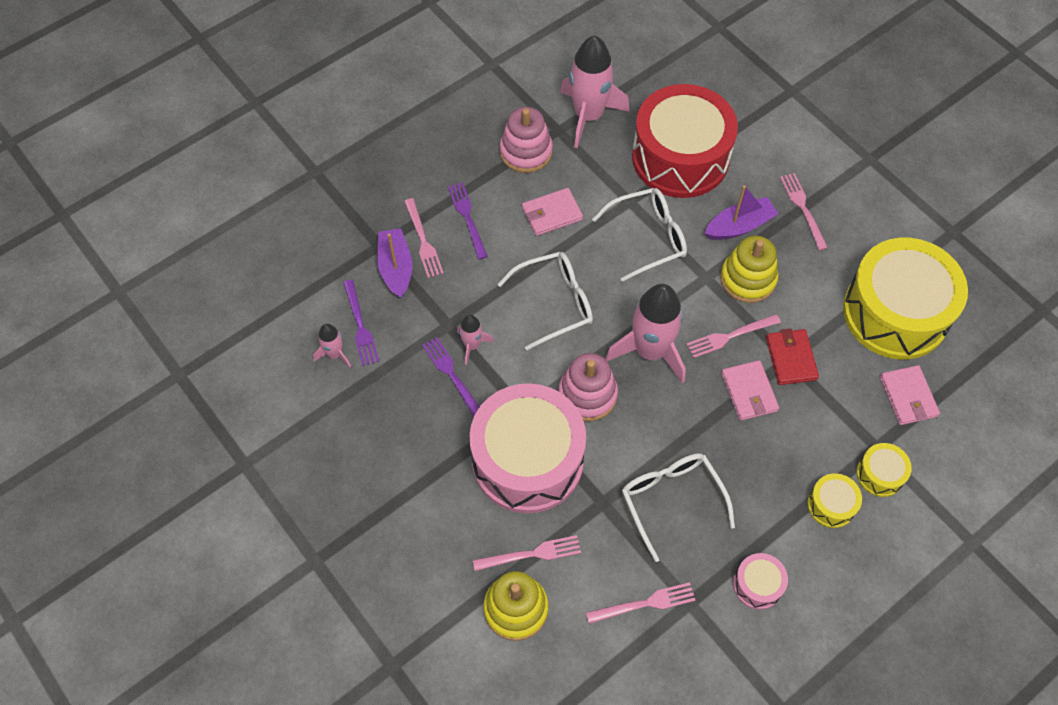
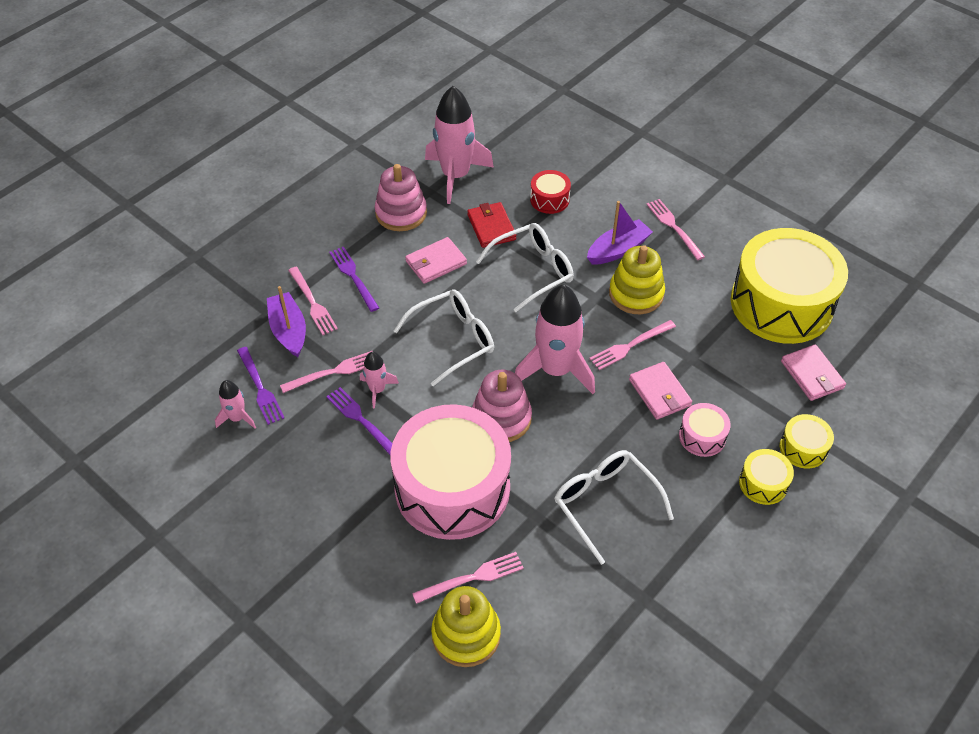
camera: 10 degrees left, 10 degrees down
pink fork [586,582,696,624] -> pink fork moved to [280,351,373,393]
red drum [632,84,738,198] -> red drum [530,170,571,214], size x0.42
pink drum [733,553,788,610] -> pink drum moved to [679,403,731,457]
red wallet [766,329,819,385] -> red wallet moved to [467,202,516,248]

